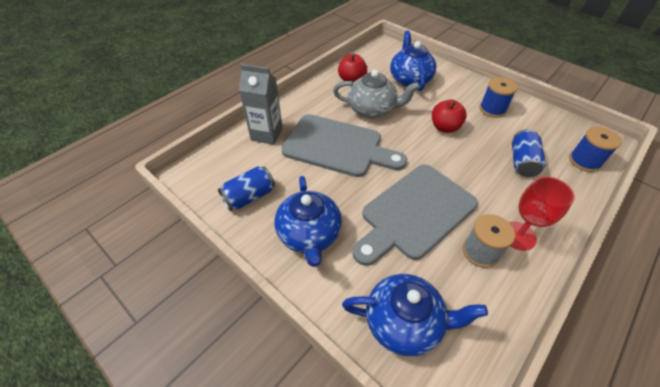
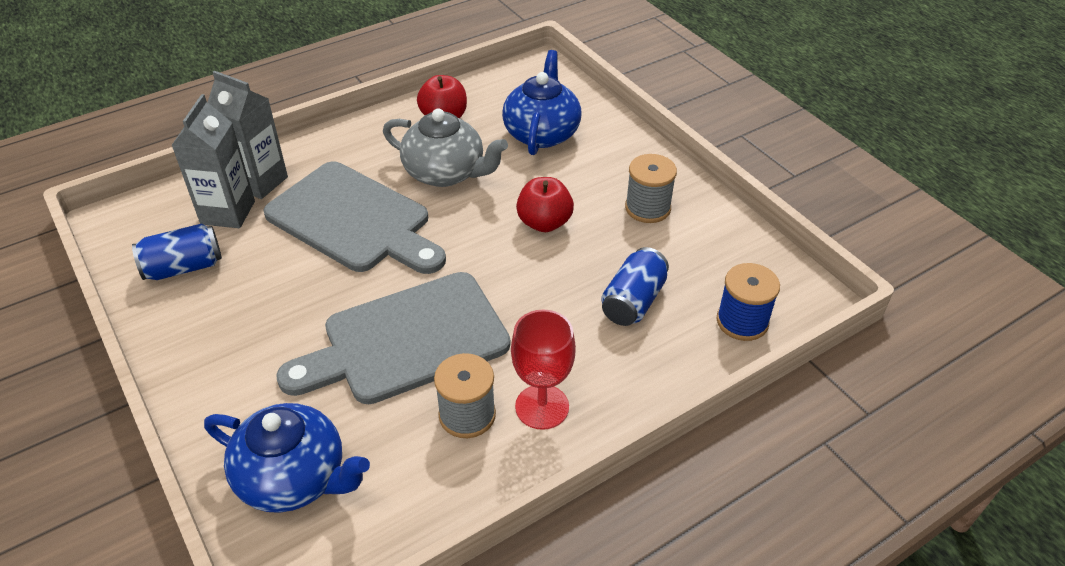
camera: 15 degrees right, 5 degrees down
blue teapot [274,176,342,267] -> none
blue spool [479,77,518,118] -> grey spool [625,154,677,223]
none -> grey carton [171,94,255,228]

